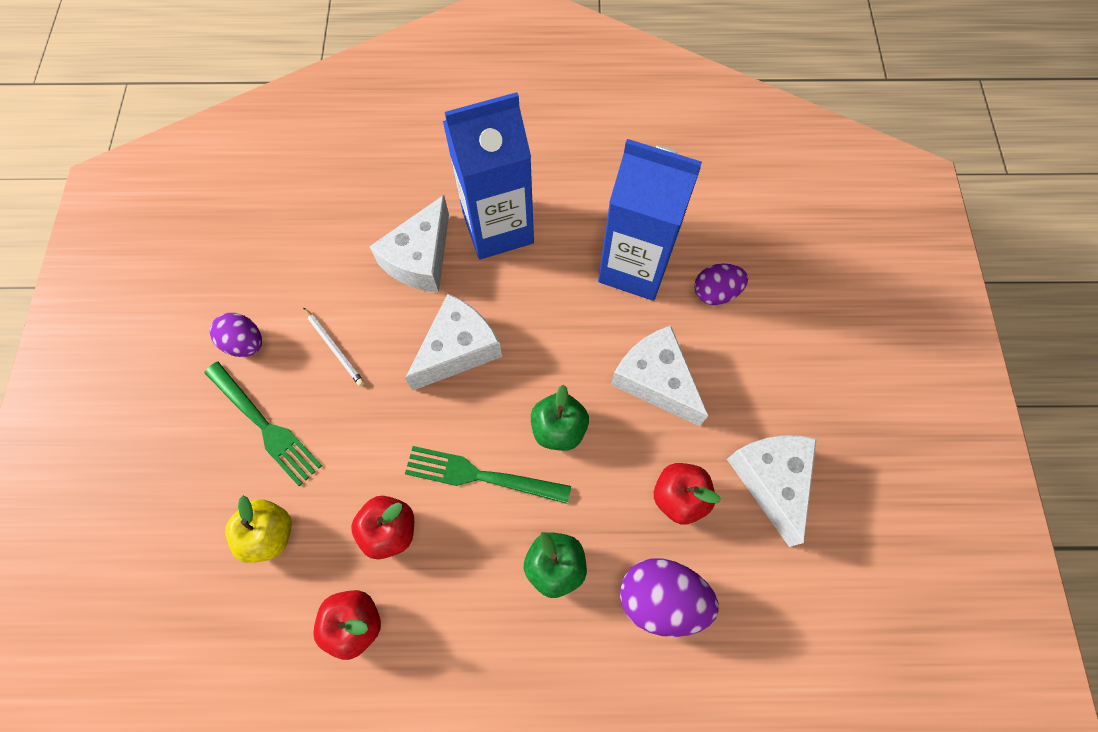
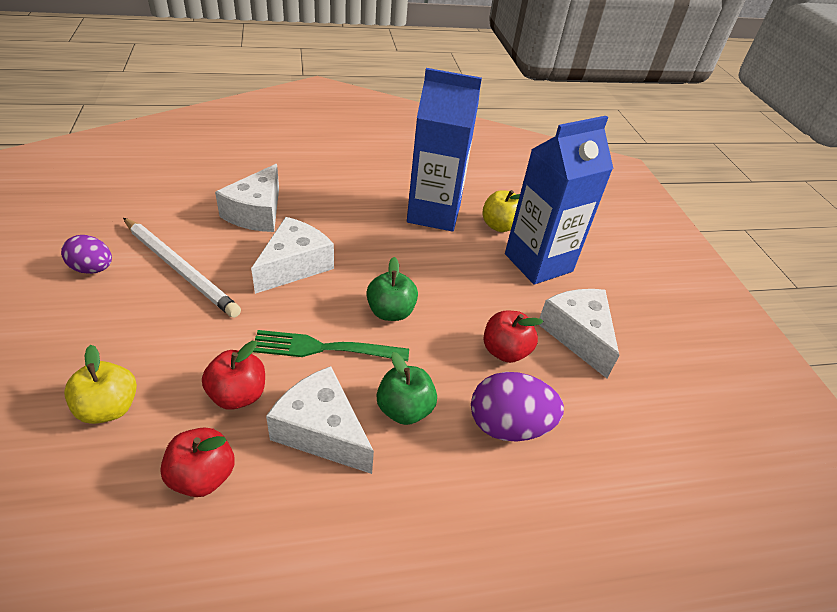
camera: 15 degrees left, 25 degrees down
green fork [204,362,322,486] -> none
white pencil [303,307,365,386] -> white pencil [123,218,241,318], size x2.01
blue carton [443,92,534,259] -> blue carton moved to [505,116,613,284]
white cheese [611,325,708,426] -> white cheese moved to [266,366,374,474]
purple egg [694,264,748,305] -> yellow apple [482,190,520,232]

